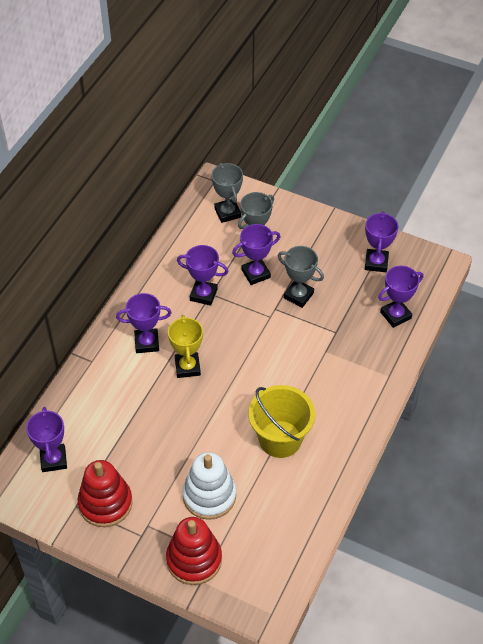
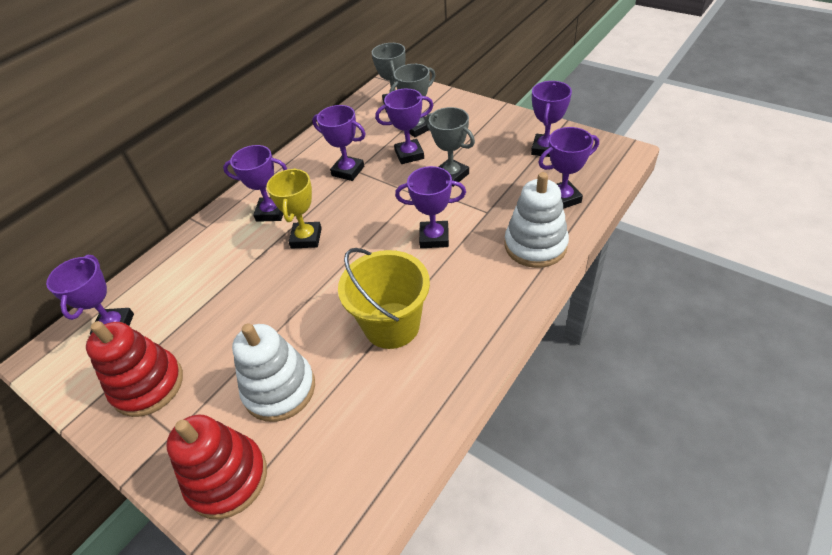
camera: 15 degrees right, 5 degrees down
none -> purple trophy [395,166,466,248]
none -> white stacking toy [505,172,569,268]

